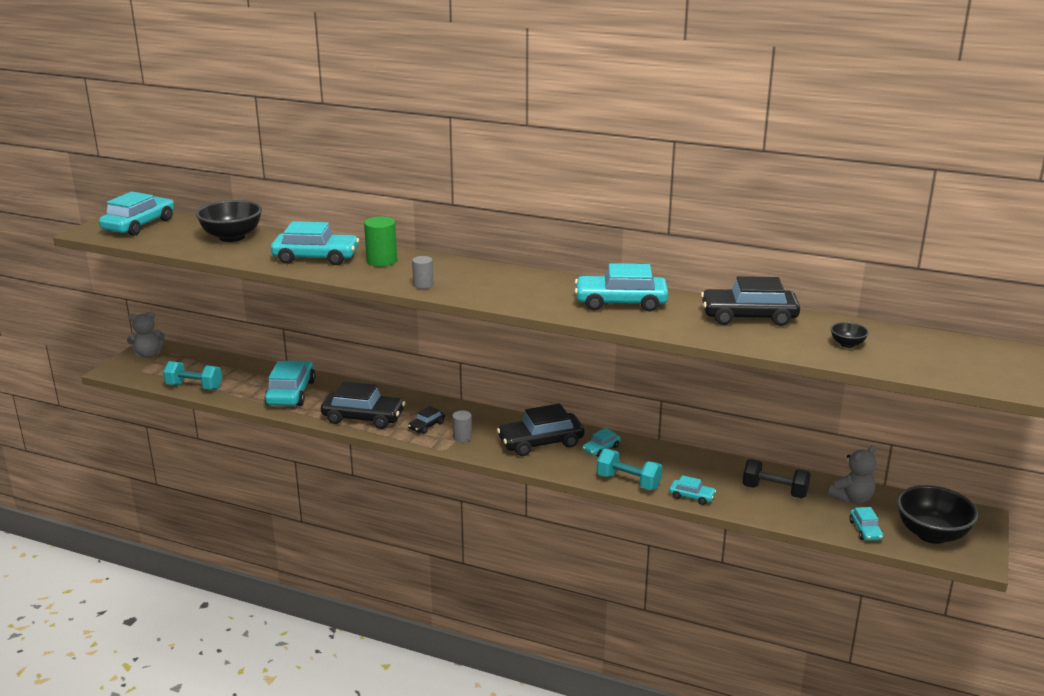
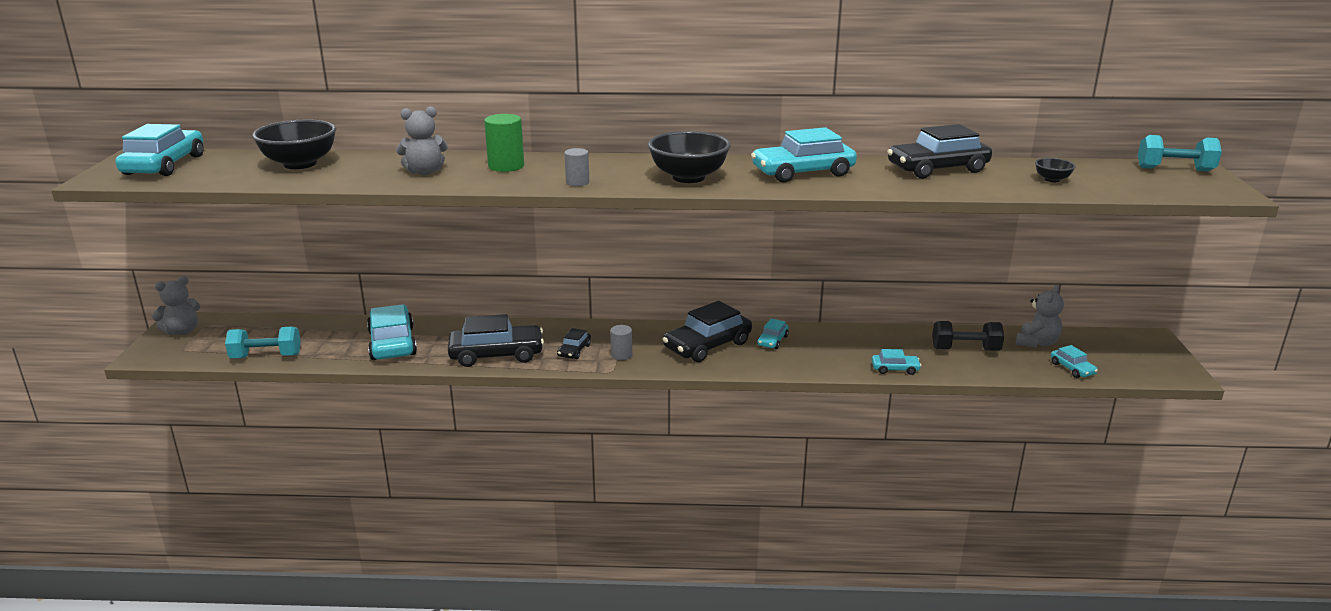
camera: 20 degrees left, 0 degrees up
turquoise car [271,221,359,265] -> grey teddy bear [396,106,448,175]
turquoise dumbbell [597,449,663,490] -> turquoise dumbbell moved to [1138,135,1222,171]
black bowl [897,485,978,544] -> black bowl moved to [648,131,731,183]

